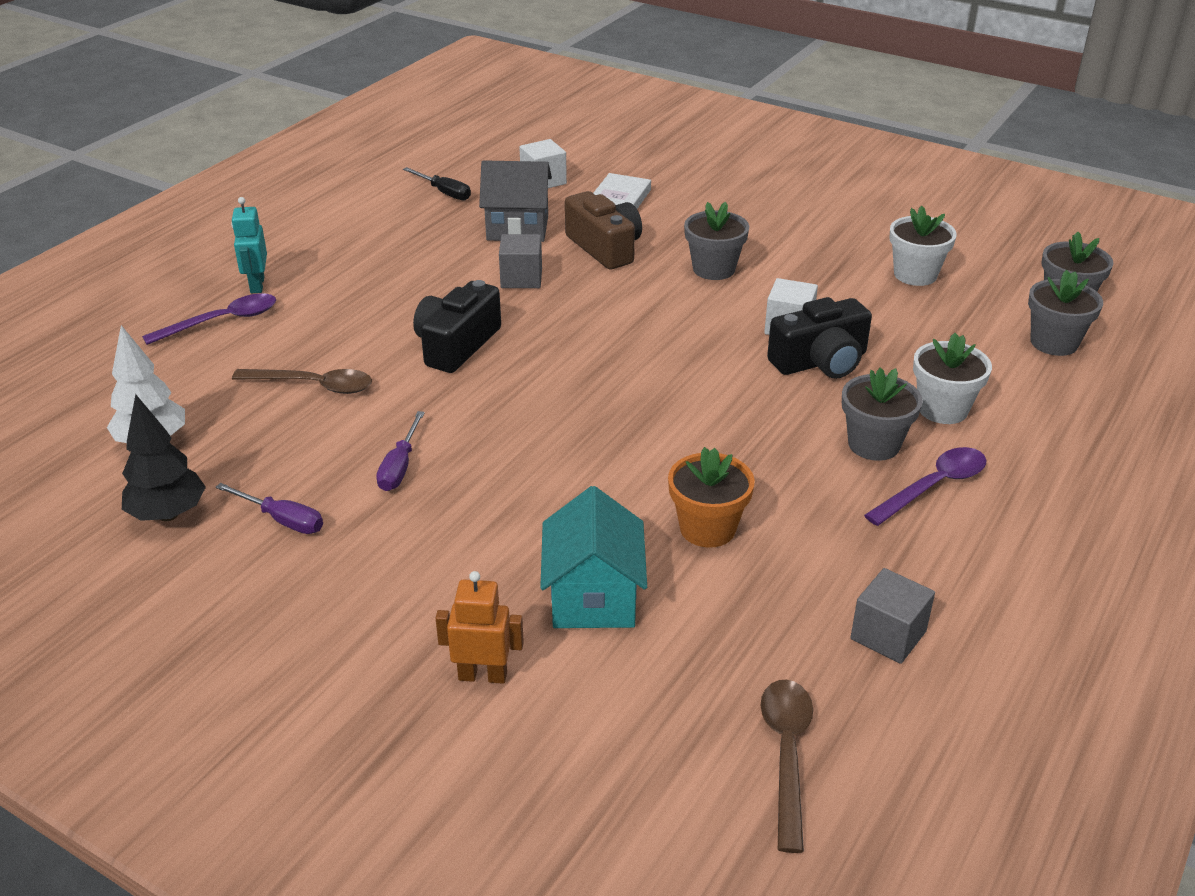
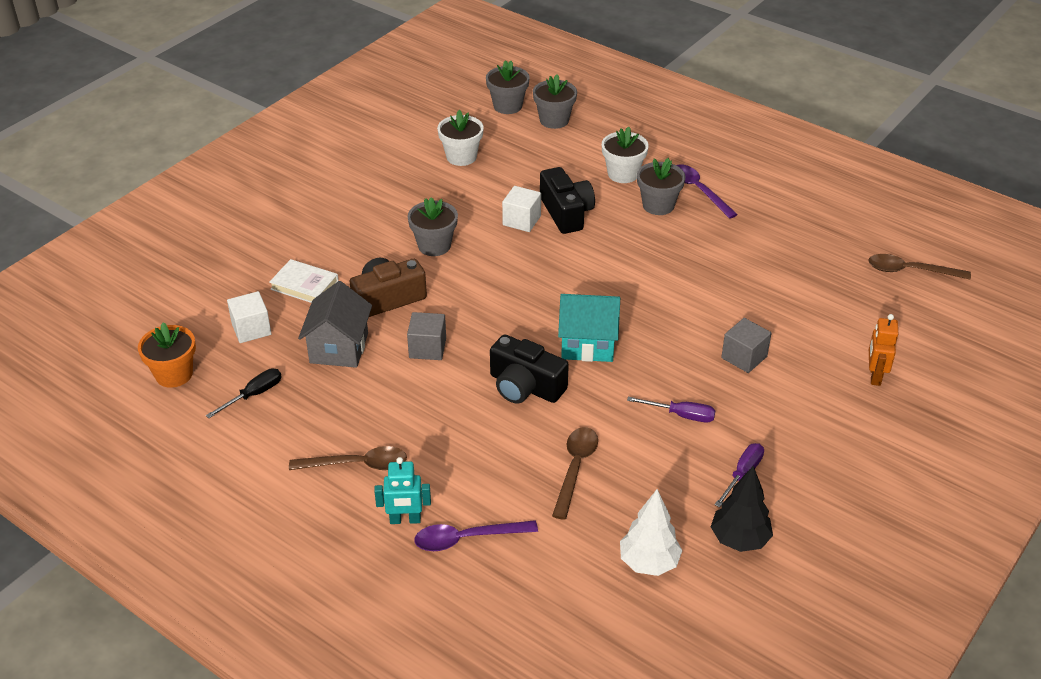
camera: 85 degrees left, 5 degrees up
purple spoon [142,293,276,345] -> purple spoon turned 75 degrees counterclockwise [414,520,538,551]
turquoise house [540,486,647,628] -> turquoise house moved to [558,294,620,362]
orange flower pot [668,447,755,548] -> orange flower pot moved to [138,322,196,388]
grey cube [850,568,935,664] -> grey cube moved to [721,318,771,373]
none -> brown spoon [289,446,407,470]

